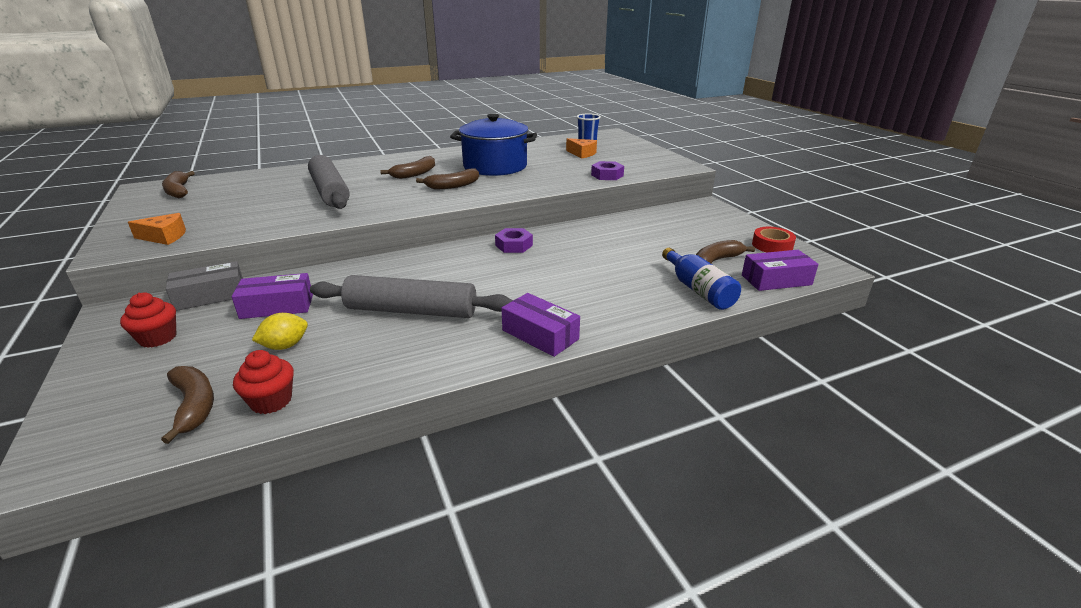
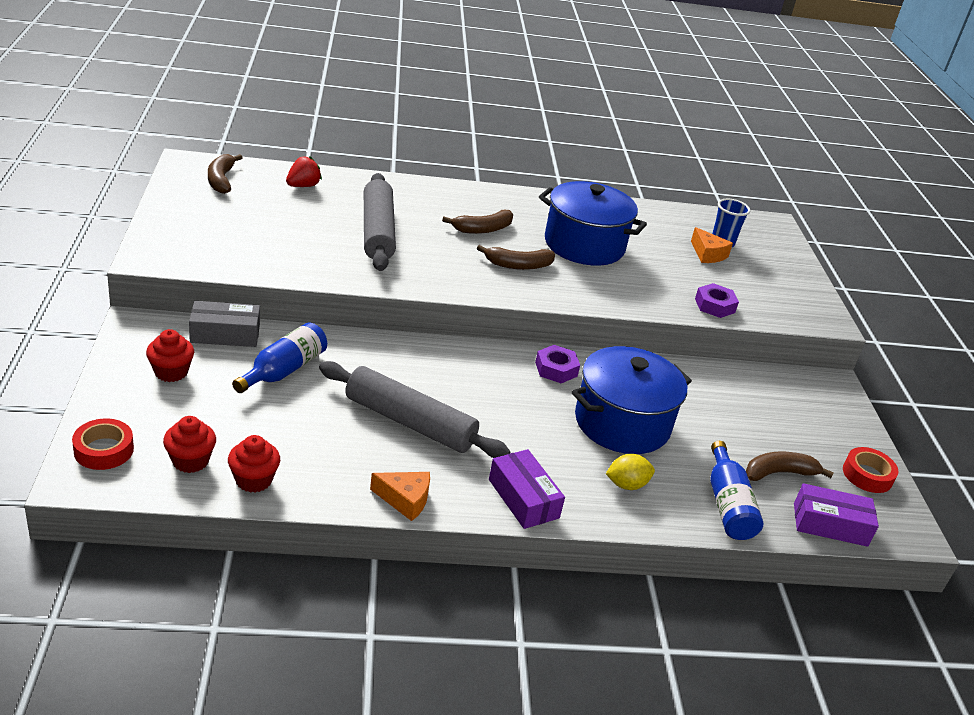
camera: 15 degrees right, 5 degrees up
orange cheese [128,213,186,245] -> orange cheese moved to [370,472,430,521]
brown banana [161,366,214,444] -> red cupcake [163,416,216,473]
purple box [232,273,313,319] -> blue bottle [232,322,327,393]
yellow lemon [252,313,308,350] -> yellow lemon moved to [606,454,655,490]
none -> red tape [72,418,134,470]
none -> red strawberry [286,156,322,187]
none -> blue pot [572,346,692,454]

